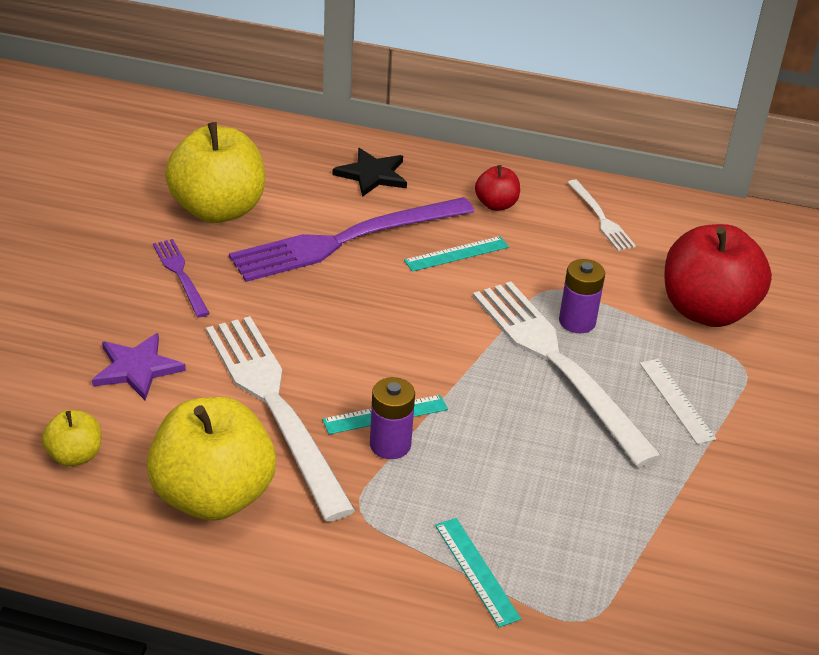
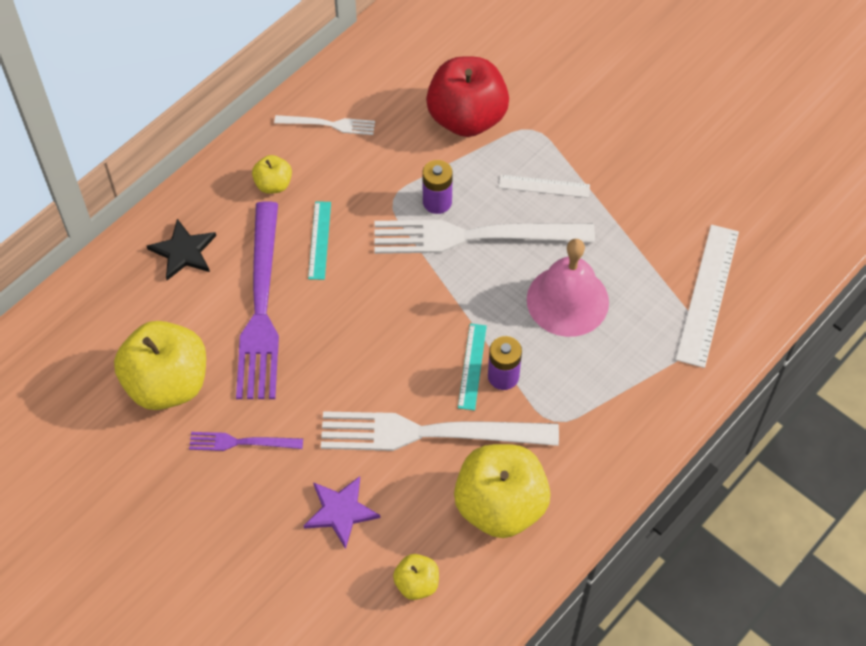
camera: 60 degrees left, 20 degrees up
turquoise ruler [435,518,521,627] -> none
red apple [475,165,520,211] -> yellow apple [252,155,292,194]
none -> pink bell [527,239,609,337]
none -> white ruler [676,225,739,368]

